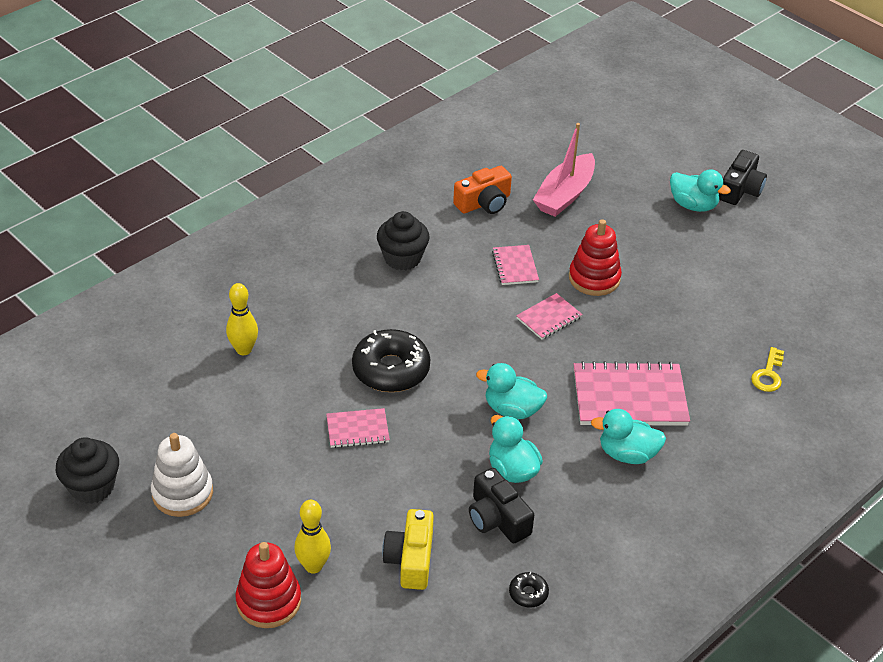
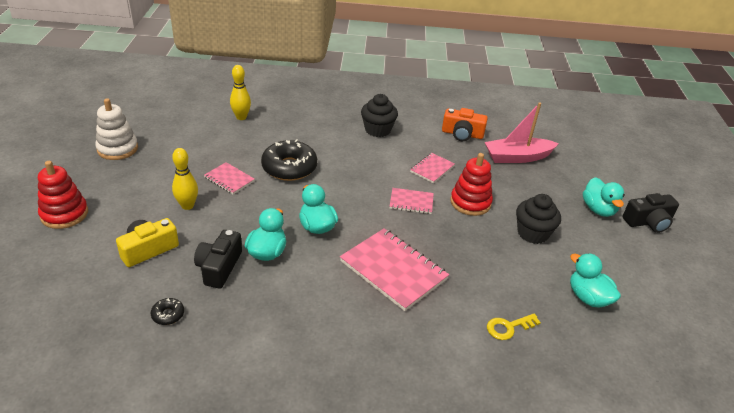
camera: 45 degrees right, 5 degrees down
black cupcake [56,437,119,504] -> black cupcake moved to [516,194,561,244]
yellow bowling pin [294,500,331,574] -> yellow bowling pin moved to [172,148,198,210]
turquoise duck [591,409,666,464] -> turquoise duck moved to [570,254,621,308]

